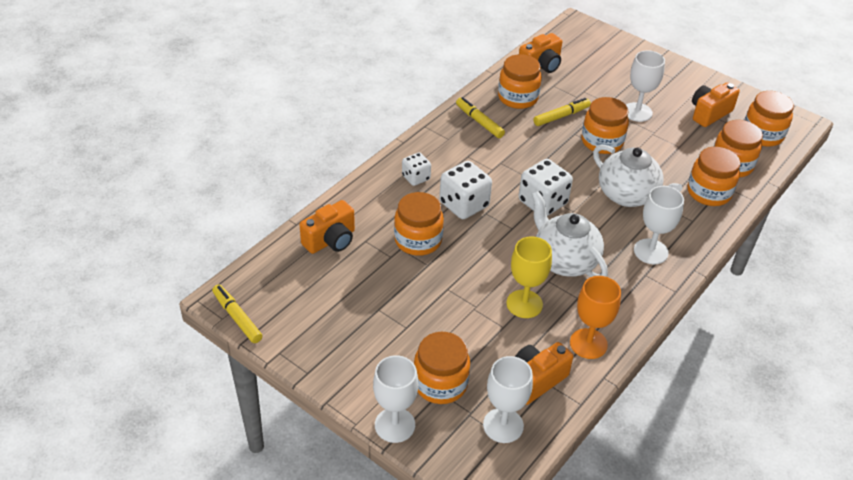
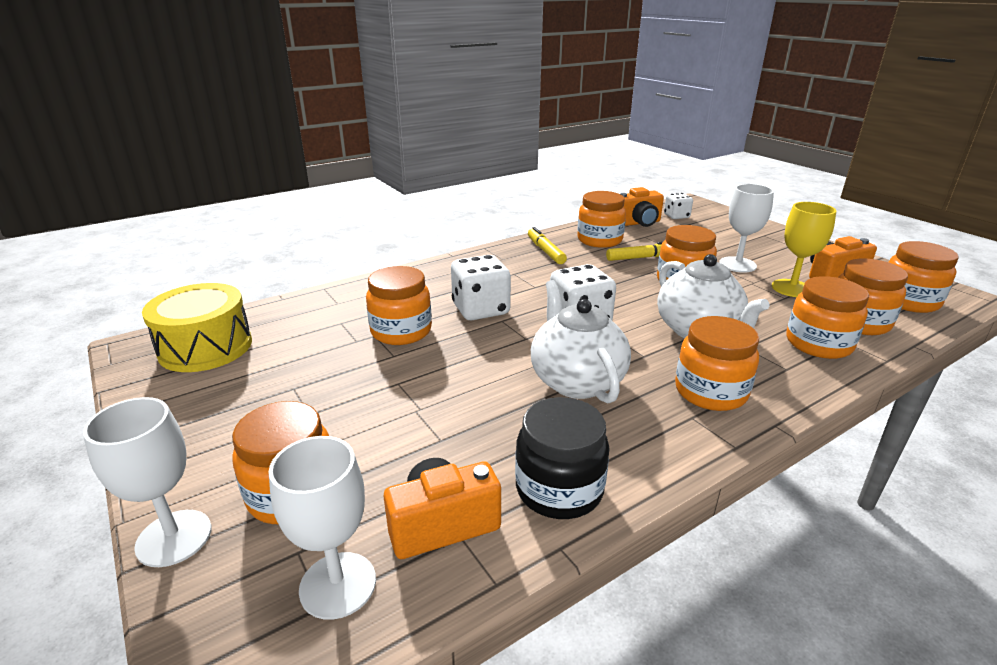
camera: 20 degrees right, 15 degrees down
yellow marker [212,285,262,343] -> none
orange camera [299,200,355,254] -> none
white dice [402,152,431,186] -> white dice moved to [664,193,693,219]
yellow goblet [506,236,552,318] -> yellow goblet moved to [772,202,836,297]
orange goblet [570,276,621,359] -> black jar [515,397,609,519]
white goblet [634,186,684,264] -> orange jar [675,316,759,411]
none -> yellow drum [142,283,252,372]

